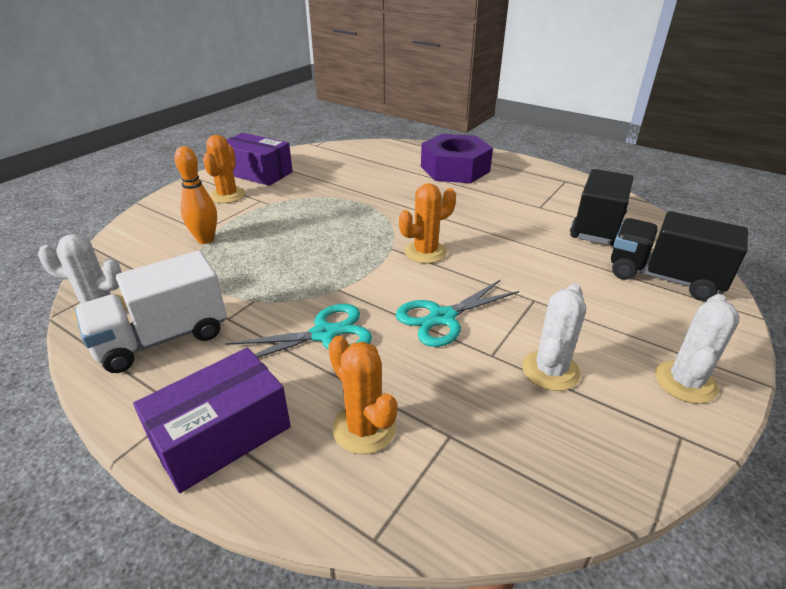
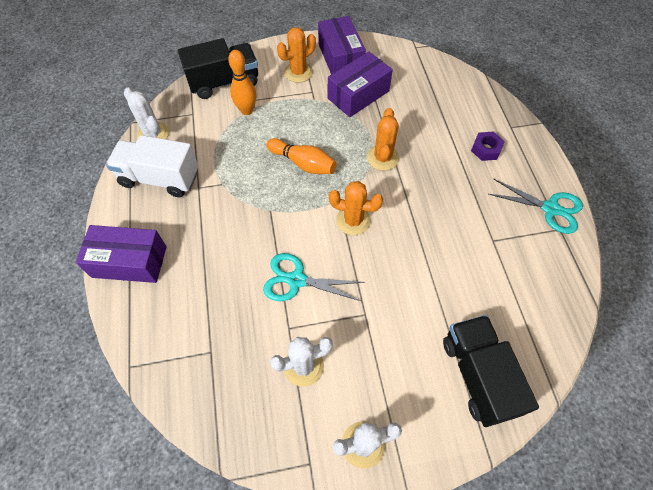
camera: 45 degrees right, 25 degrees up
turquoise scissors [225,304,372,358] -> turquoise scissors moved to [489,179,583,234]
orange cactus [328,336,397,454] -> orange cactus moved to [367,108,399,171]
purple nut [421,134,493,183] -> purple nut [471,132,505,161], size x0.45
black truck [570,169,633,246] -> black truck moved to [178,38,258,99]
none -> orange bowling pin [266,138,337,174]
none -> purple box [328,52,393,117]

